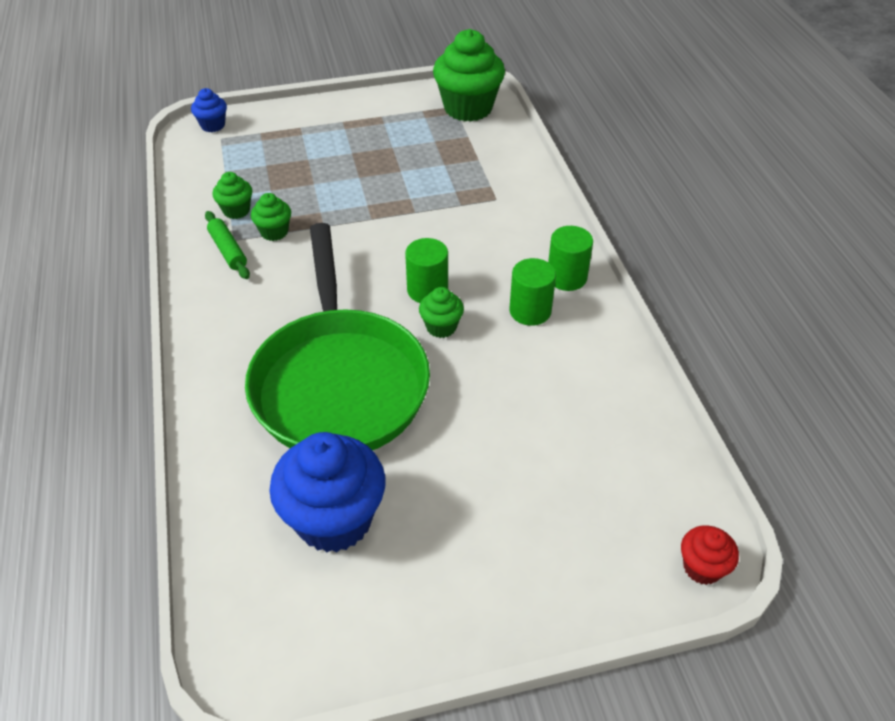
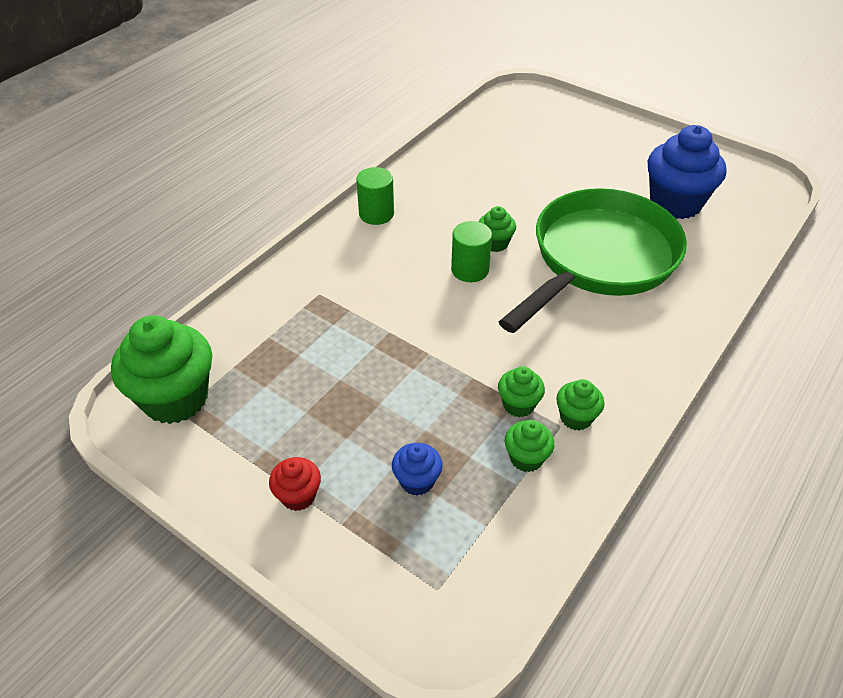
camera: 130 degrees left, 0 degrees up
blue cupcake [191,88,227,132] -> blue cupcake moved to [392,443,443,496]
green rolling pin [205,211,250,279] -> green cupcake [556,379,604,430]
green cylinder [509,258,556,326] -> none
red cupcake [681,525,739,585] -> red cupcake moved to [269,457,321,511]

